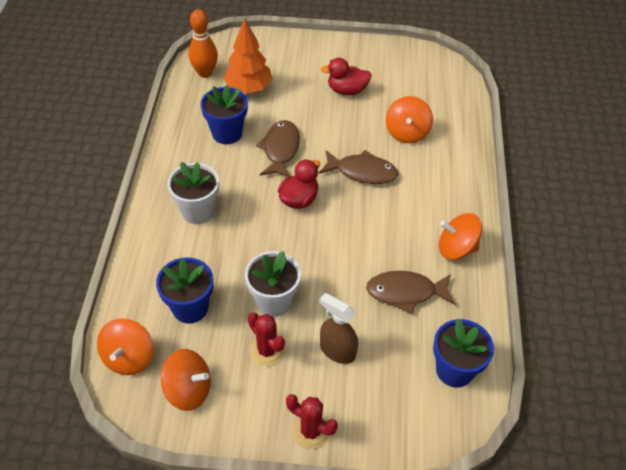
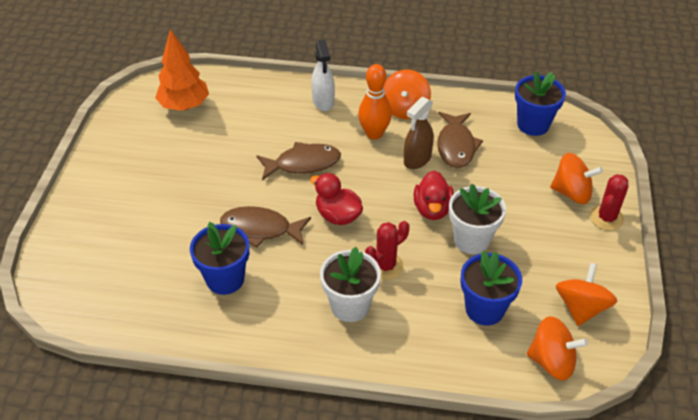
camera: 85 degrees left, 5 degrees down
orange bowling pin [189,9,218,78] -> orange bowling pin moved to [358,64,392,140]
orange tree [224,18,272,93] -> orange tree moved to [155,29,209,111]
red cactus [248,312,285,366] -> red cactus moved to [365,221,409,280]
brown fish [319,150,398,184] -> brown fish turned 60 degrees clockwise [257,142,341,181]
brown spray bottle [319,293,358,364] -> brown spray bottle moved to [404,97,434,169]
red duck [320,58,372,95] -> red duck moved to [414,171,454,220]
orange spinning top [386,96,433,143] -> orange spinning top moved to [550,153,603,204]
none -> white spray bottle [311,40,335,111]

